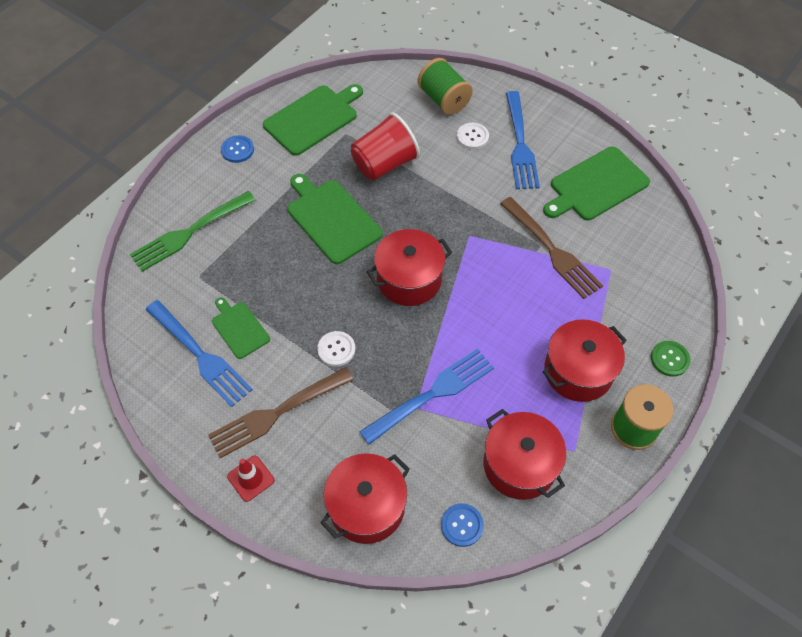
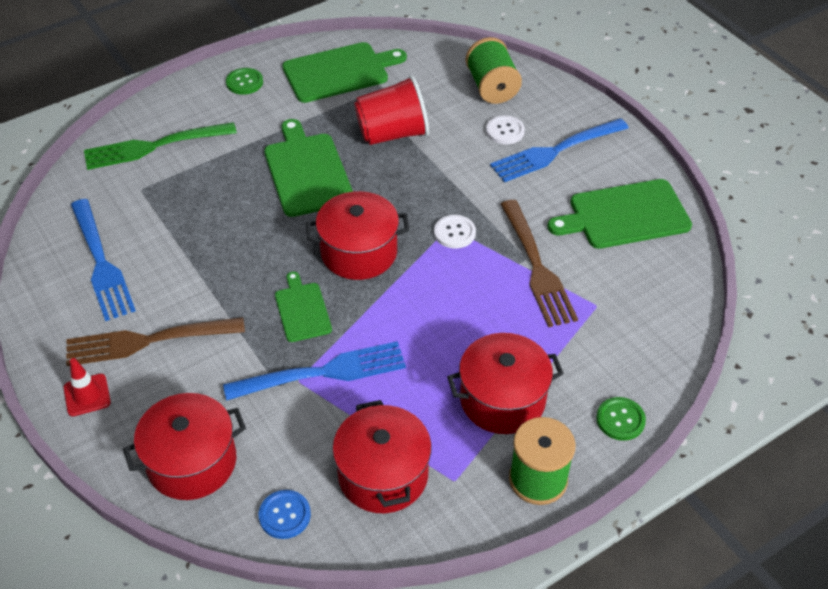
camera: 20 degrees right, 10 degrees down
green cutting board [212,297,270,359] -> green cutting board moved to [275,272,332,342]
blue button [221,135,254,163] -> green button [226,68,263,95]
white button [317,331,355,367] -> white button moved to [434,215,476,249]
blue fork [506,91,540,189] -> blue fork turned 45 degrees clockwise [490,118,629,182]

